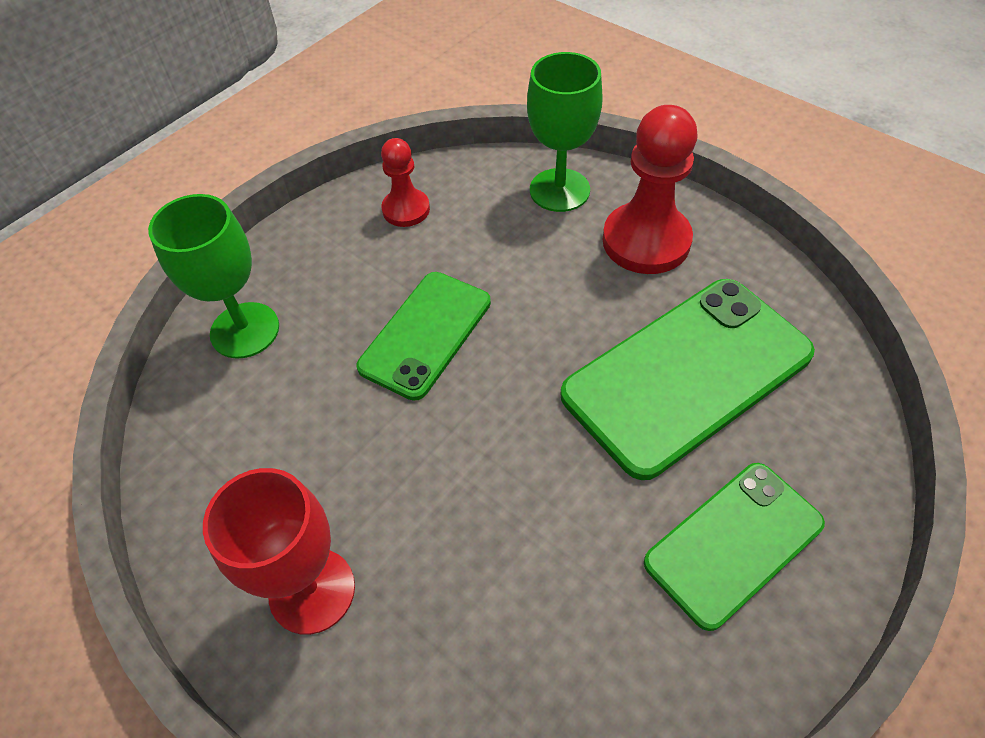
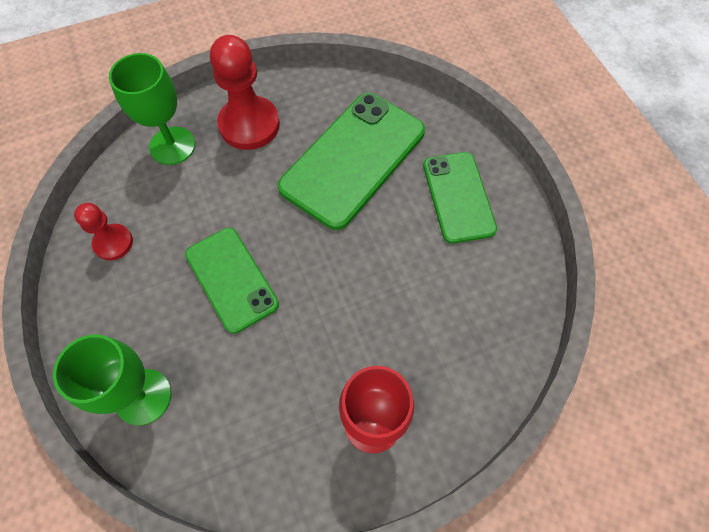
camera: 65 degrees left, 10 degrees up
green phone [561,279,815,480] -> green phone turned 45 degrees clockwise [278,93,425,230]

